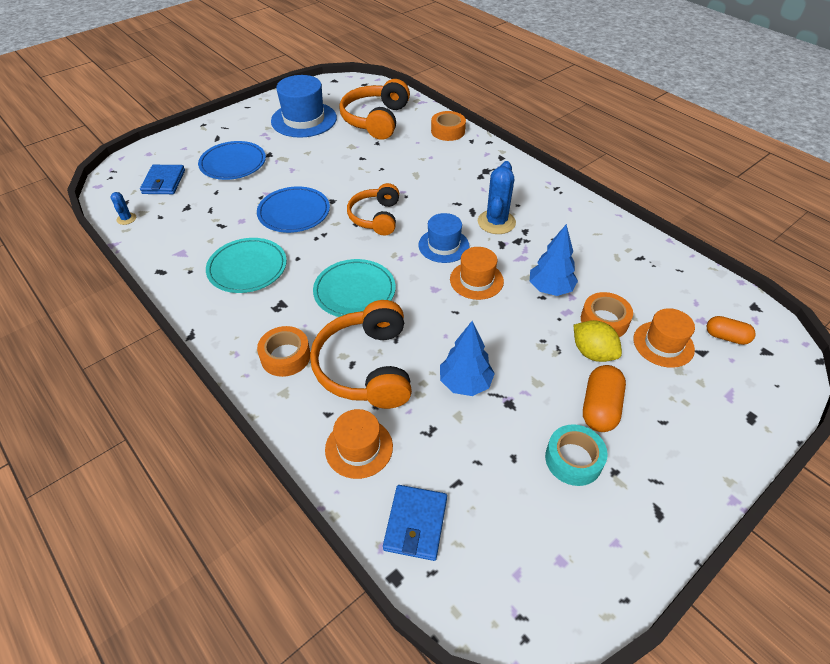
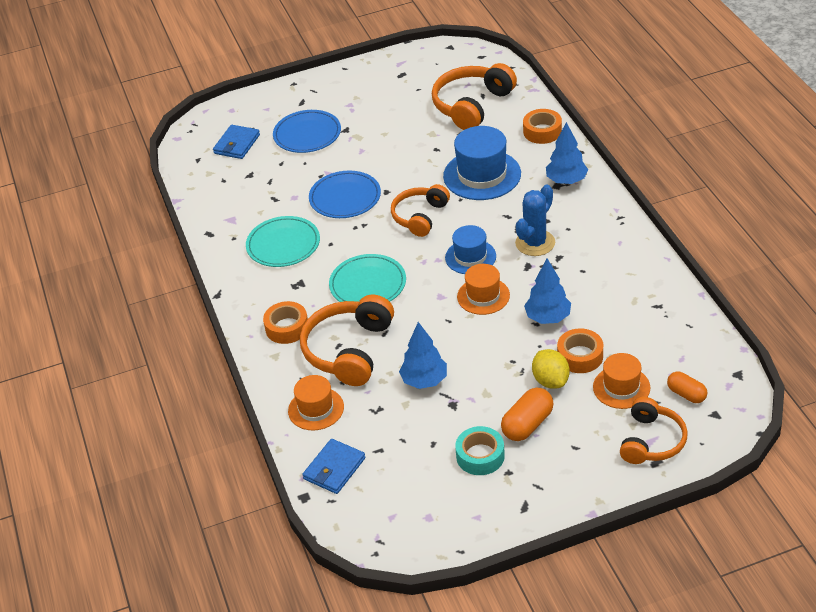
camera: 25 degrees right, 5 degrees down
blue cactus [110,192,136,225] -> none
blue hat [271,75,337,138] -> blue hat moved to [443,126,521,200]
none -> blue tree [546,122,588,184]
none -> orange headphones [620,397,688,464]

